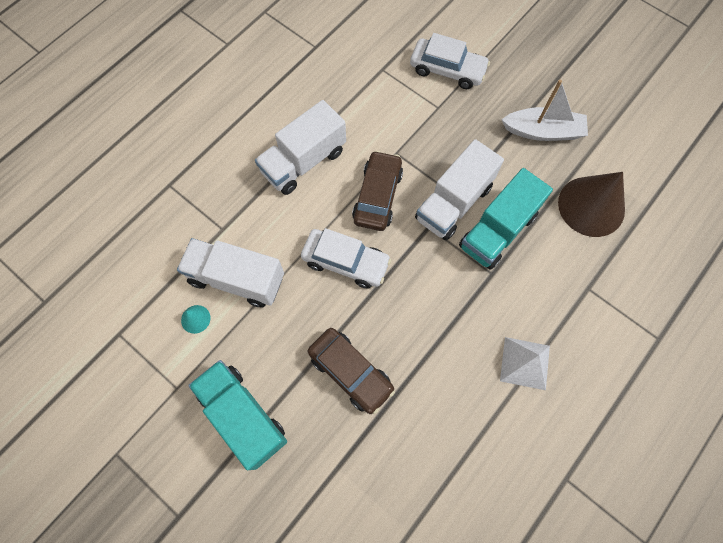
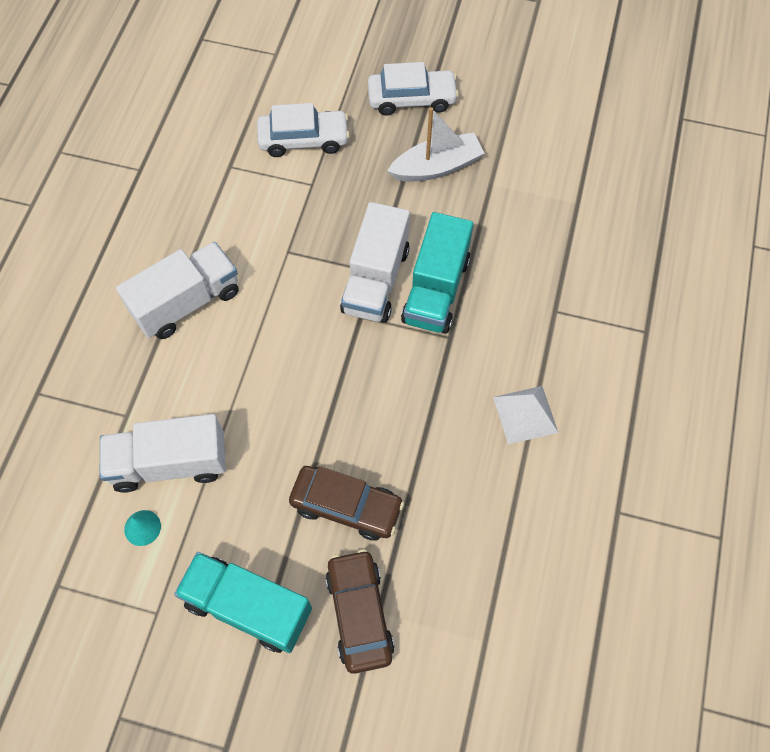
camera: 25 degrees left, 5 degrees down
white truck [255,100,346,195] -> white truck turned 150 degrees counterclockwise [116,242,239,339]
white car [301,228,391,289] -> white car moved to [368,62,459,116]
brown car [352,150,403,231] -> brown car moved to [326,549,395,674]
brown cone [558,172,625,237] -> none

